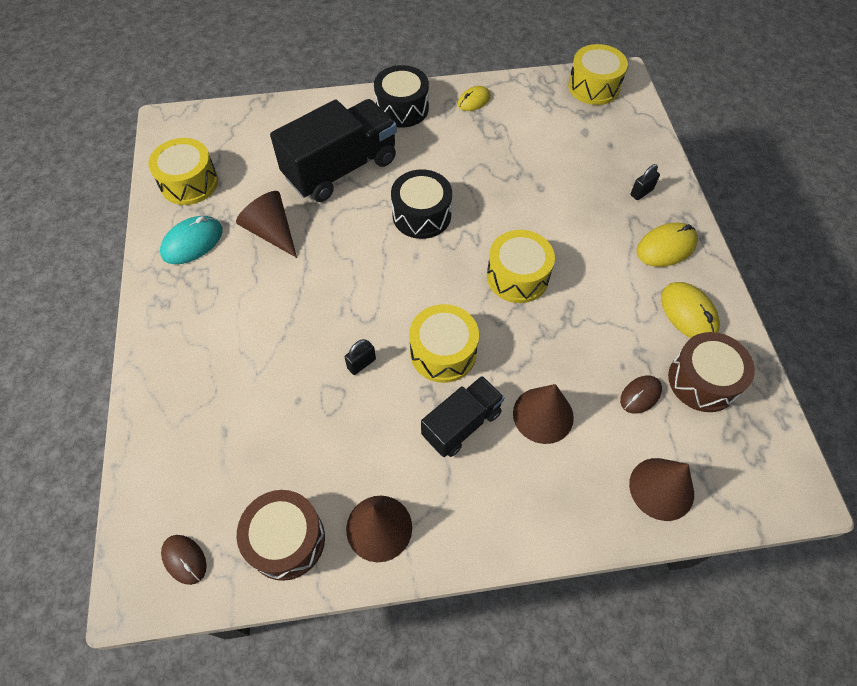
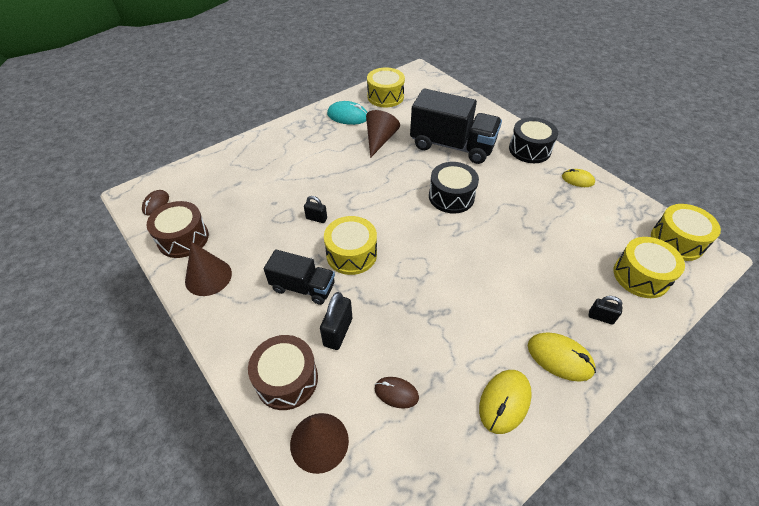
camera: 60 degrees right, 10 degrees down
yellow drum [487,230,555,303] -> yellow drum moved to [614,237,685,298]
brown cone [513,384,574,444] -> black padlock [320,292,352,350]
brown drum [668,332,755,412] -> brown drum moved to [248,335,318,410]

